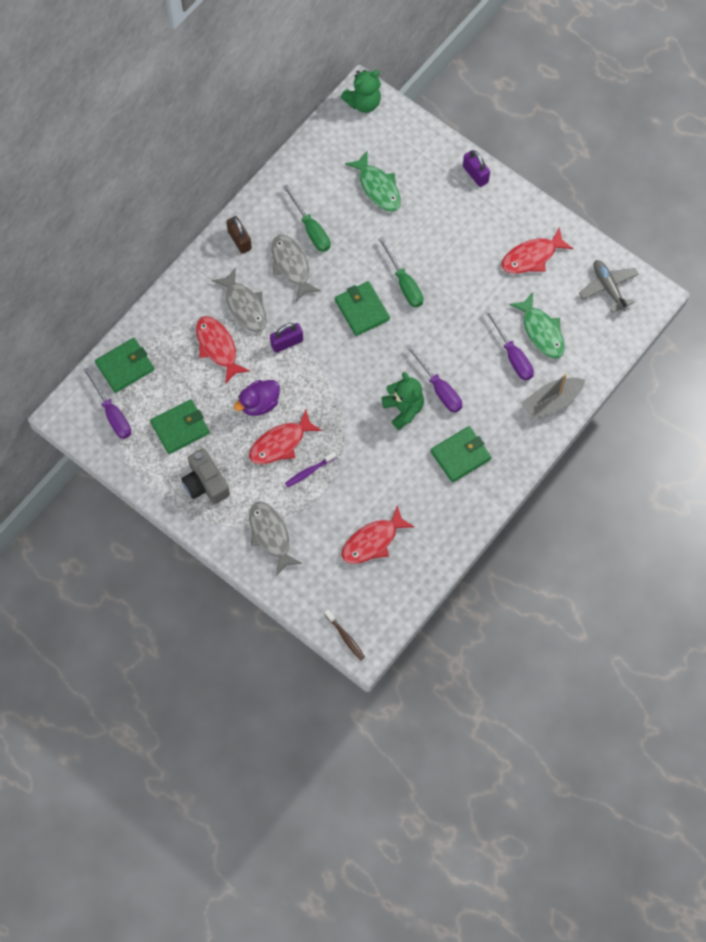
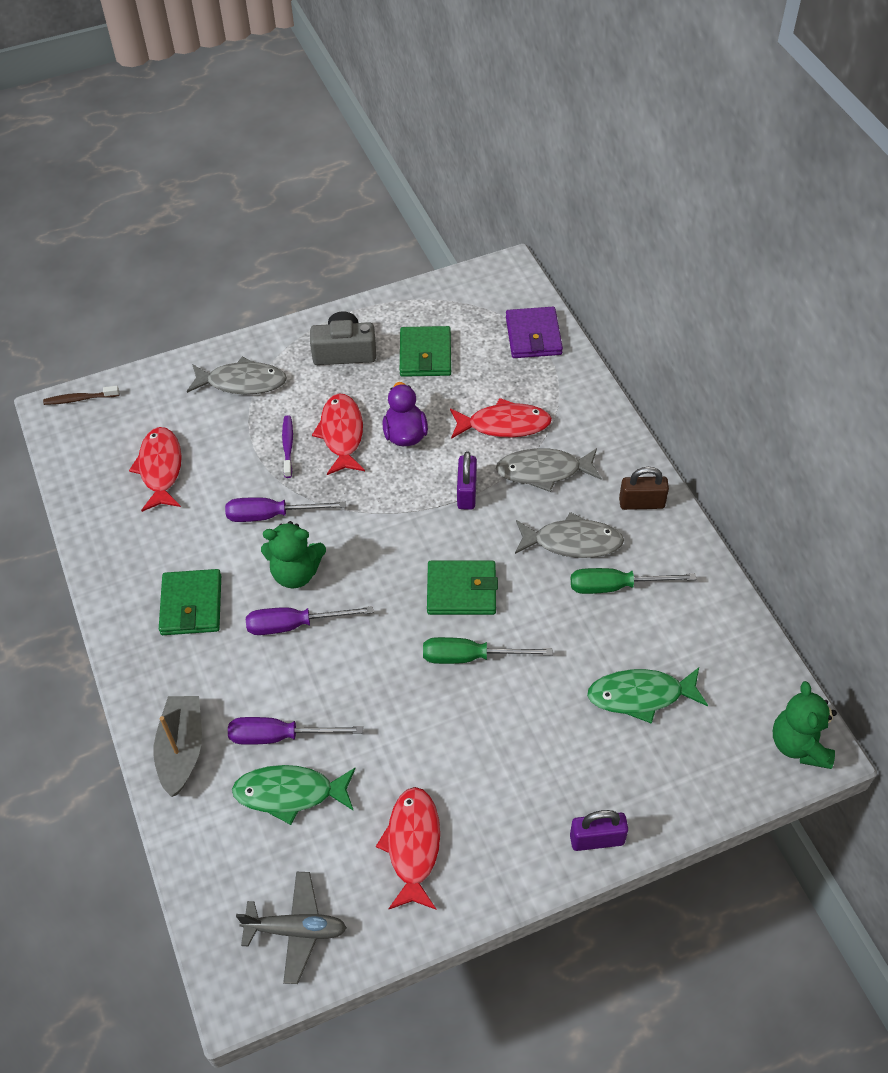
camera: 120 degrees right, 15 degrees down
purple screwdriver [83,367,131,439] -> purple screwdriver moved to [225,497,346,522]
green wallet [95,338,155,393] -> purple wallet [506,307,563,358]

